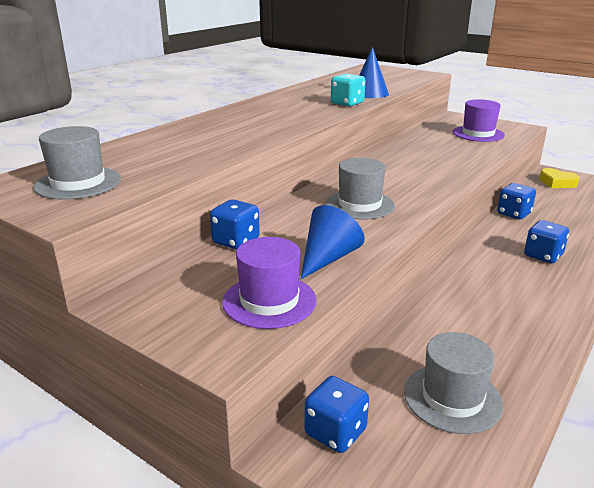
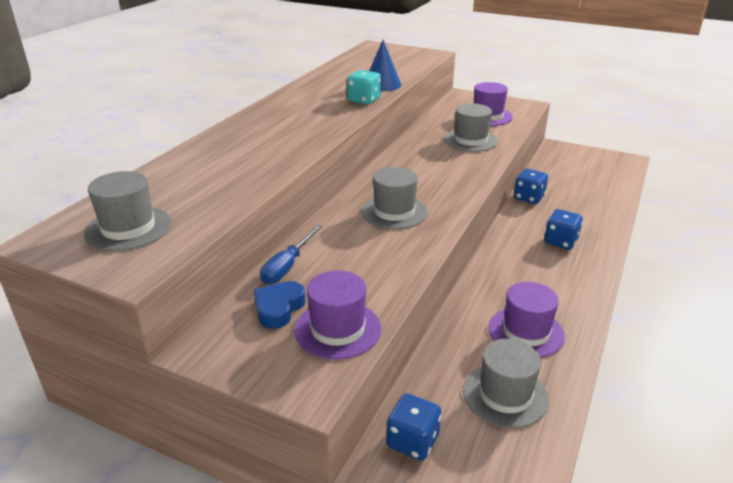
camera: 10 degrees left, 5 degrees up
blue dice [210,199,260,250] -> blue screwdriver [260,225,322,284]
blue cone [301,205,365,279] -> none
yellow heart [539,168,579,188] -> none
none -> blue heart [254,281,305,329]
none -> grey hat [444,103,498,152]
none -> purple hat [489,282,565,358]

